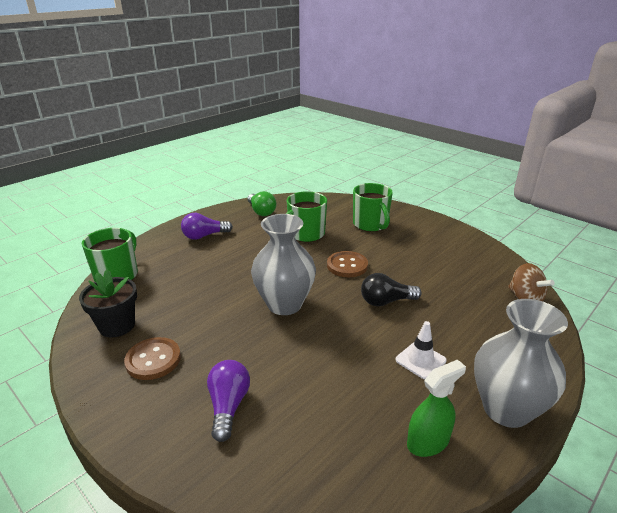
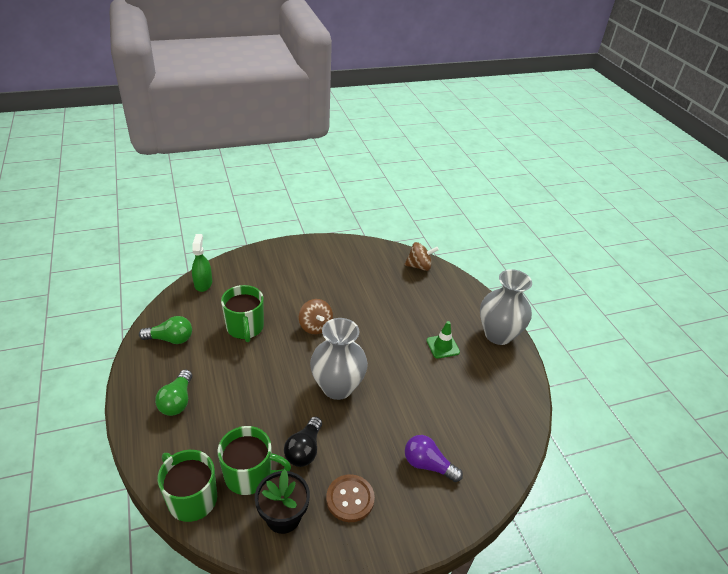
camera: 65 degrees left, 10 degrees up
purple light bulb [181,213,233,240] -> green light bulb [155,370,192,416]
brown button [327,251,368,277] -> brown spinning top [299,299,333,334]
green mug [353,183,393,232] -> green mug moved to [218,426,291,495]
black light bulb [361,273,422,306] -> black light bulb moved to [284,417,322,467]
white traffic cone [395,321,447,379] -> green traffic cone [426,321,460,359]
green spray bottle [407,359,466,457] -> green spray bottle moved to [192,234,212,292]

